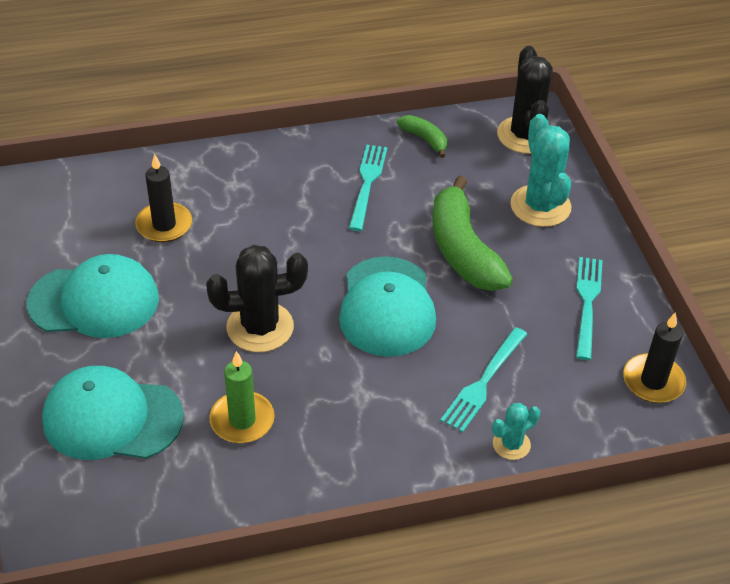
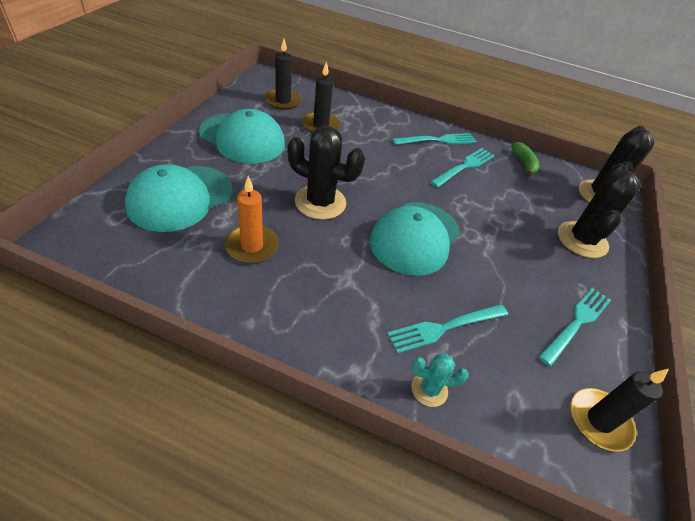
camera: 30 degrees right, 0 degrees up
turquoise cap [42,366,184,460] -> turquoise cap turned 90 degrees counterclockwise [125,164,232,232]
green candle [209,351,275,443] -> orange candle [225,176,279,263]
green banana [432,176,513,291] -> none
turquoise cactus [510,114,571,227] -> black cactus [558,163,641,258]
none -> black candle [264,39,302,110]
none -> turquoise fork [392,133,477,145]

